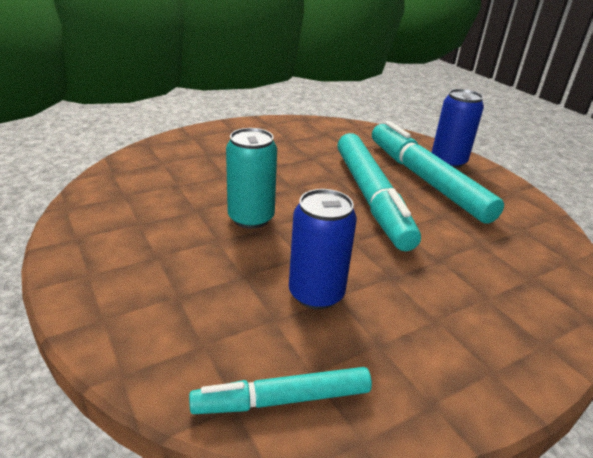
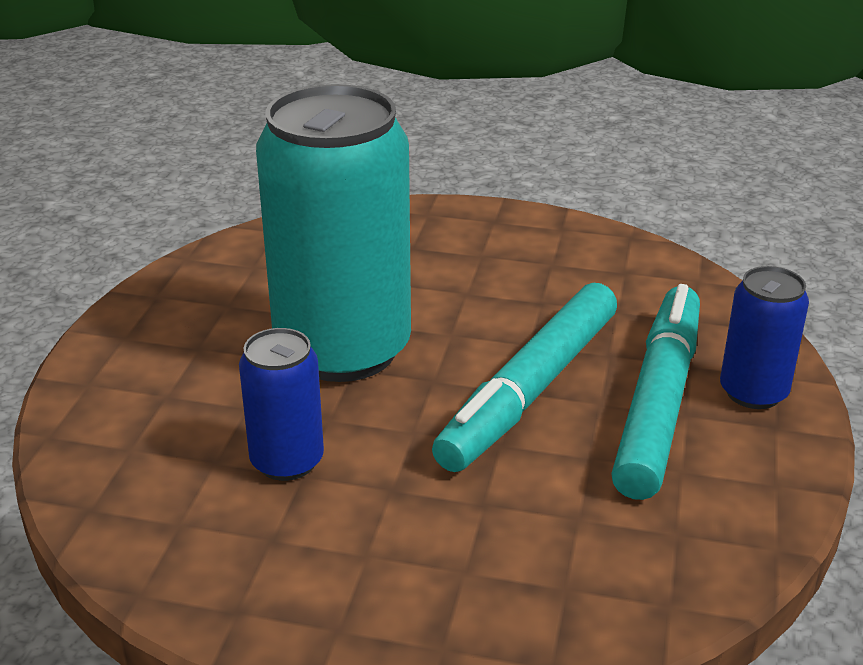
camera: 45 degrees right, 0 degrees up
turquoise marker [189,367,372,414] -> none
turquoise can [226,128,277,229] -> turquoise can [256,84,411,382], size x2.08

